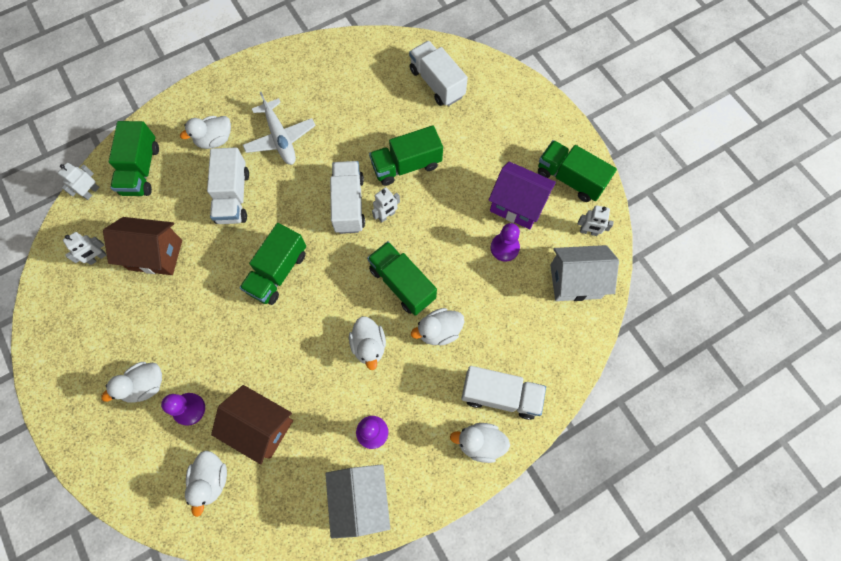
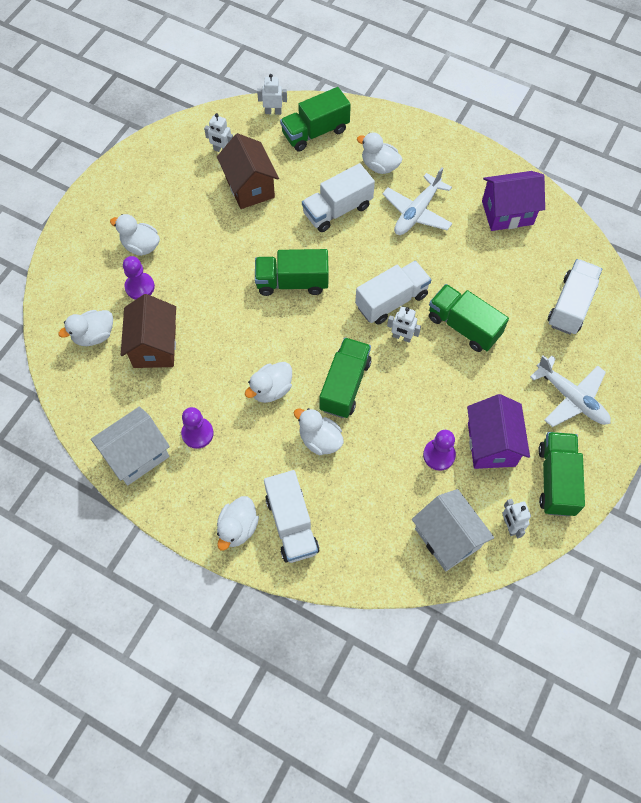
camera: 60 degrees right, 5 degrees down
white duck [450,423,510,463] -> white duck turned 135 degrees counterclockwise [217,496,259,551]
none -> purple house [482,171,545,231]
none -> white plane [530,355,611,427]

